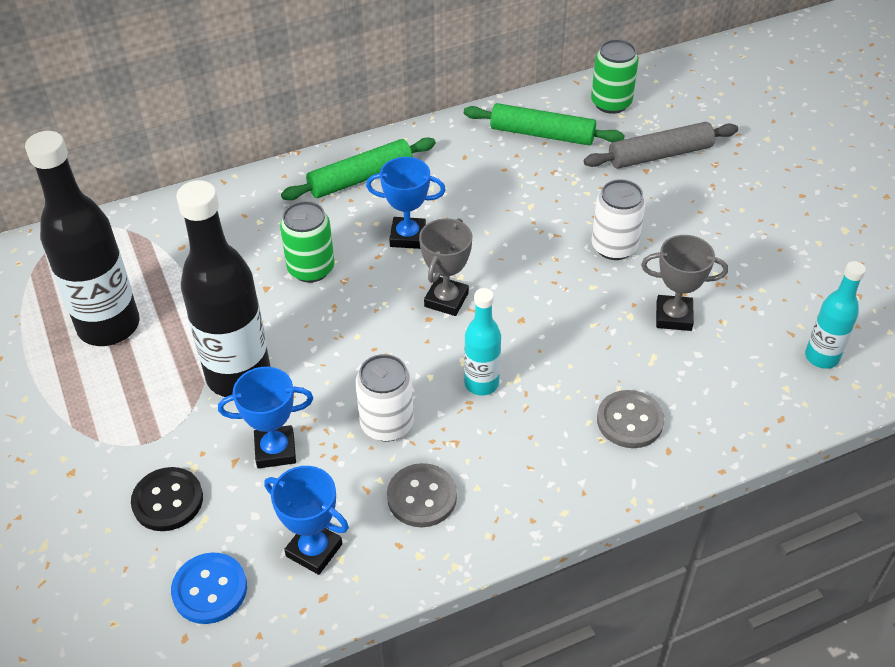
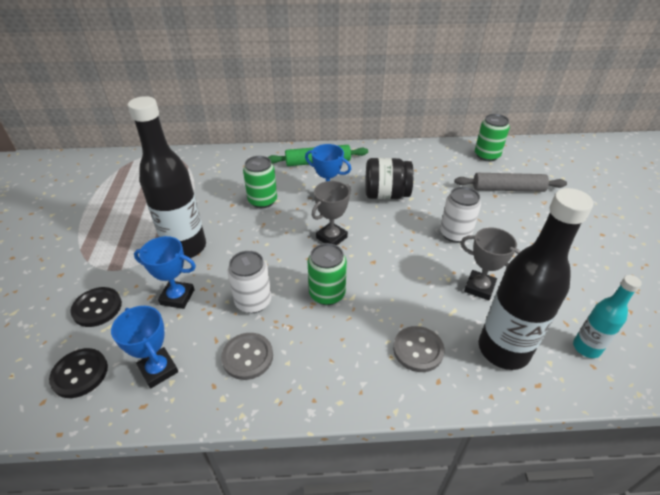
camera: 20 degrees right, 5 degrees down
black bottle [25,131,140,346] -> black bottle moved to [479,188,593,370]
blue button [171,553,247,624] -> black button [49,348,108,398]
green rolling pin [464,103,625,145] -> none
turquoise bottle [464,288,501,395] -> green can [308,243,347,305]
none -> black jar [365,158,414,199]

